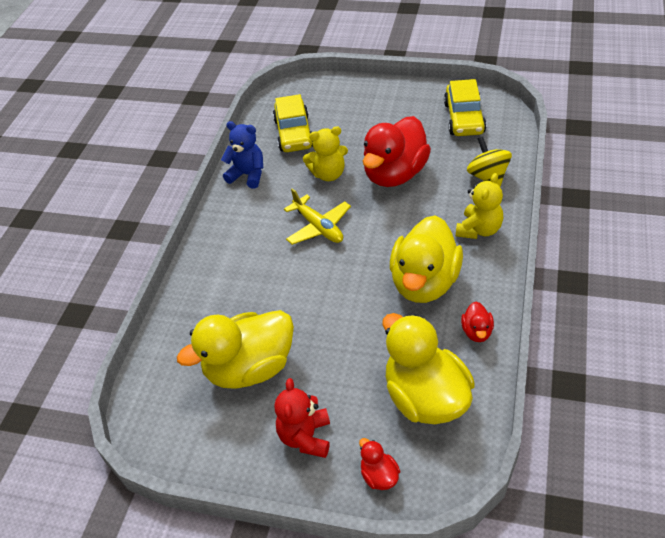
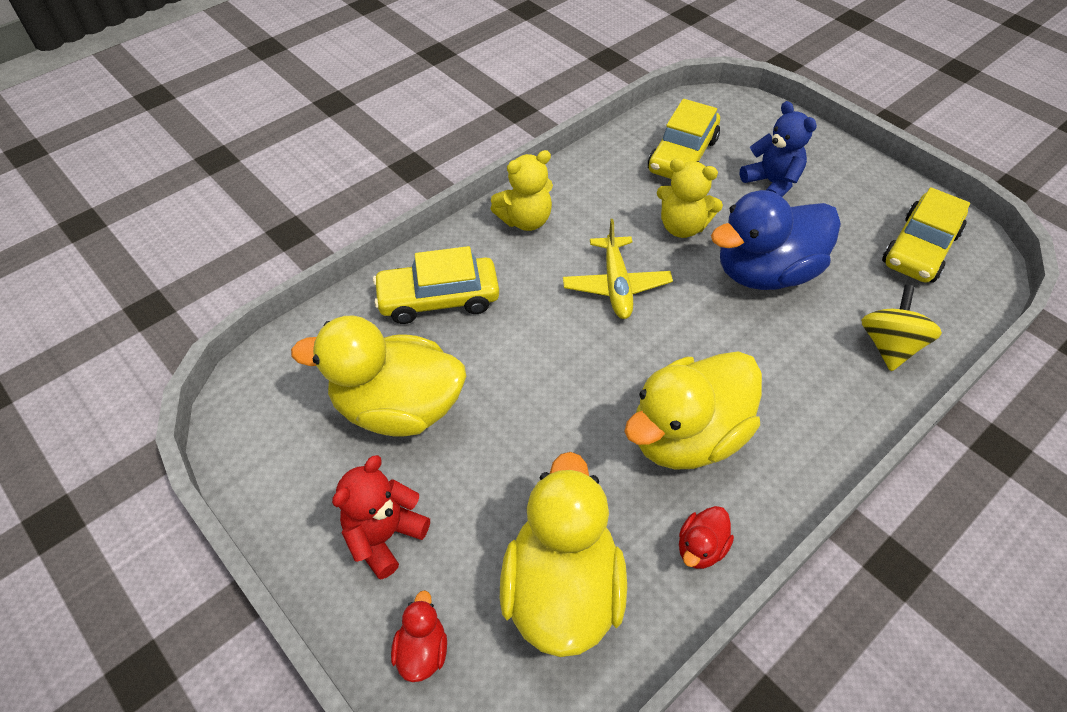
camera: 30 degrees right, 5 degrees up
blue teddy bear [221,121,263,188] -> blue teddy bear moved to [740,101,817,197]
red duck [363,116,431,187] -> blue duck [711,190,841,290]
yellow teddy bear [456,173,503,239] -> yellow teddy bear moved to [491,150,553,231]
none -> yellow car [373,246,499,324]

